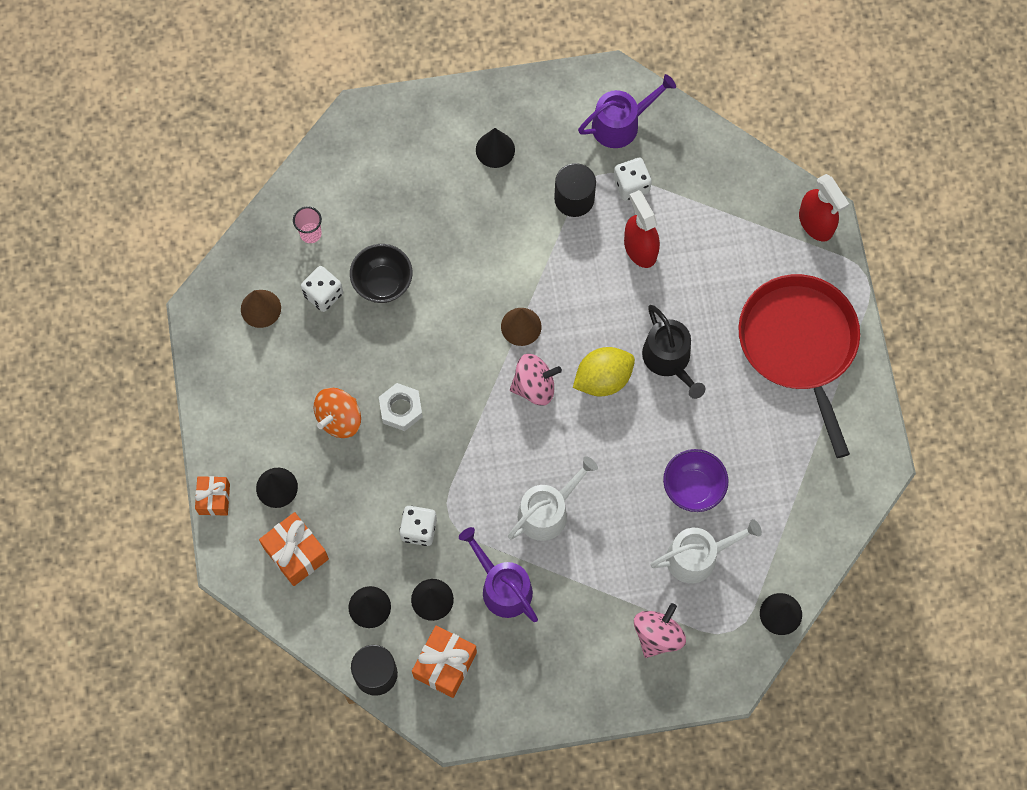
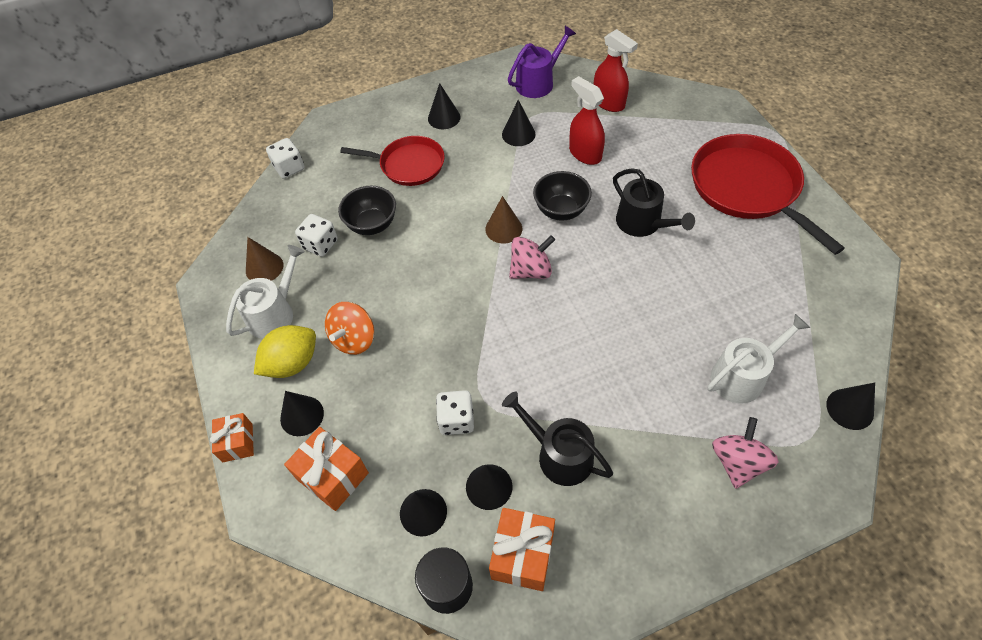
camera: 10 degrees left, 15 degrees down
pink cup [293,206,322,243] -> none
white nut [379,383,423,431] -> none
purple watering can [459,527,538,622] -> black watering can [502,391,613,486]
white watering can [508,456,598,541] -> white watering can moved to [226,245,305,339]
black cylinder [554,163,596,217] -> black cone [502,100,536,146]
yellow lemon [573,347,635,396] -> yellow lemon moved to [254,325,316,378]
white dice [613,158,652,201] -> white dice moved to [266,138,305,179]
purple bowl [663,449,728,512] -> none
red spray bottle [799,174,849,241] -> red spray bottle moved to [594,29,638,112]
none -> red pan [340,136,445,186]
none -> black bowl [533,171,592,221]

